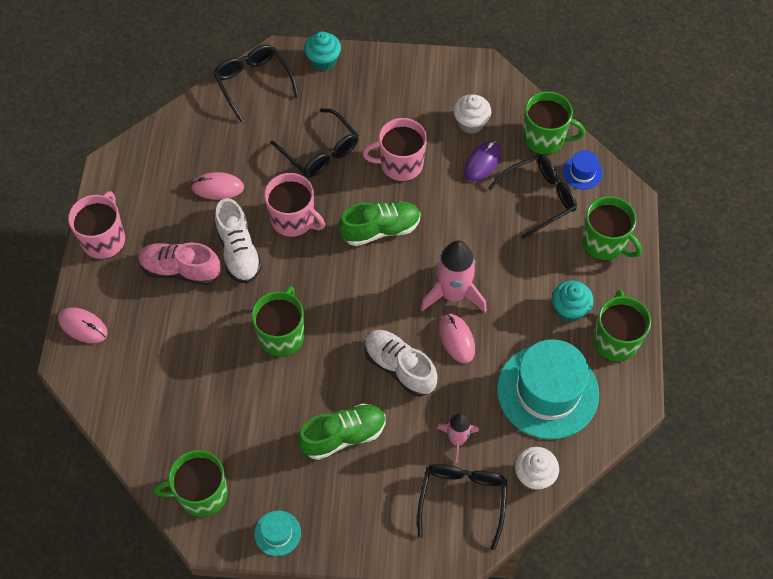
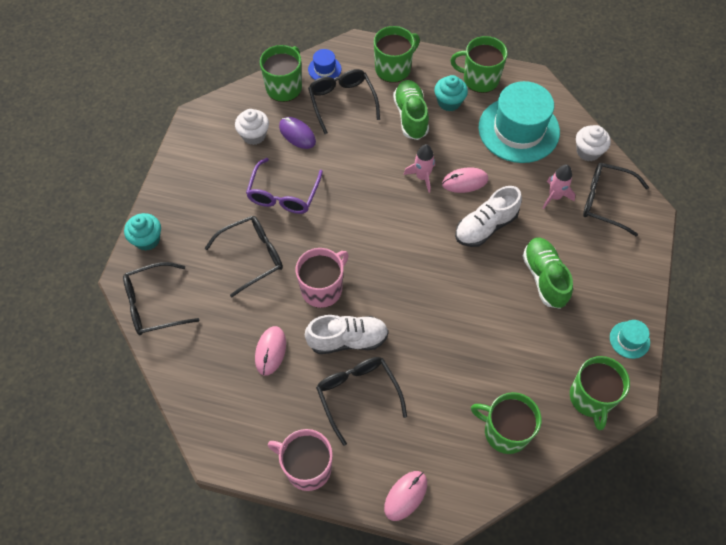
camera: 80 degrees left, 0 degrees up
pink shoe [138,242,221,285] -> black glasses [316,357,407,446]
green mug [251,286,304,357] -> green mug moved to [471,392,542,454]
green shoe [338,201,421,246] -> green shoe moved to [393,80,429,140]
pink mug [362,118,427,182] -> purple glasses [246,158,323,214]
pink rocket [421,240,487,312] -> pink rocket [404,144,435,193], size x0.61

